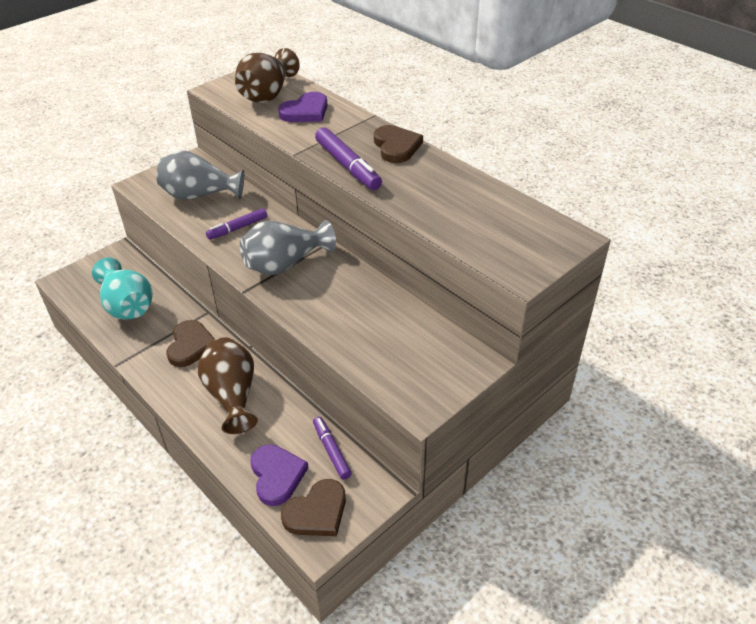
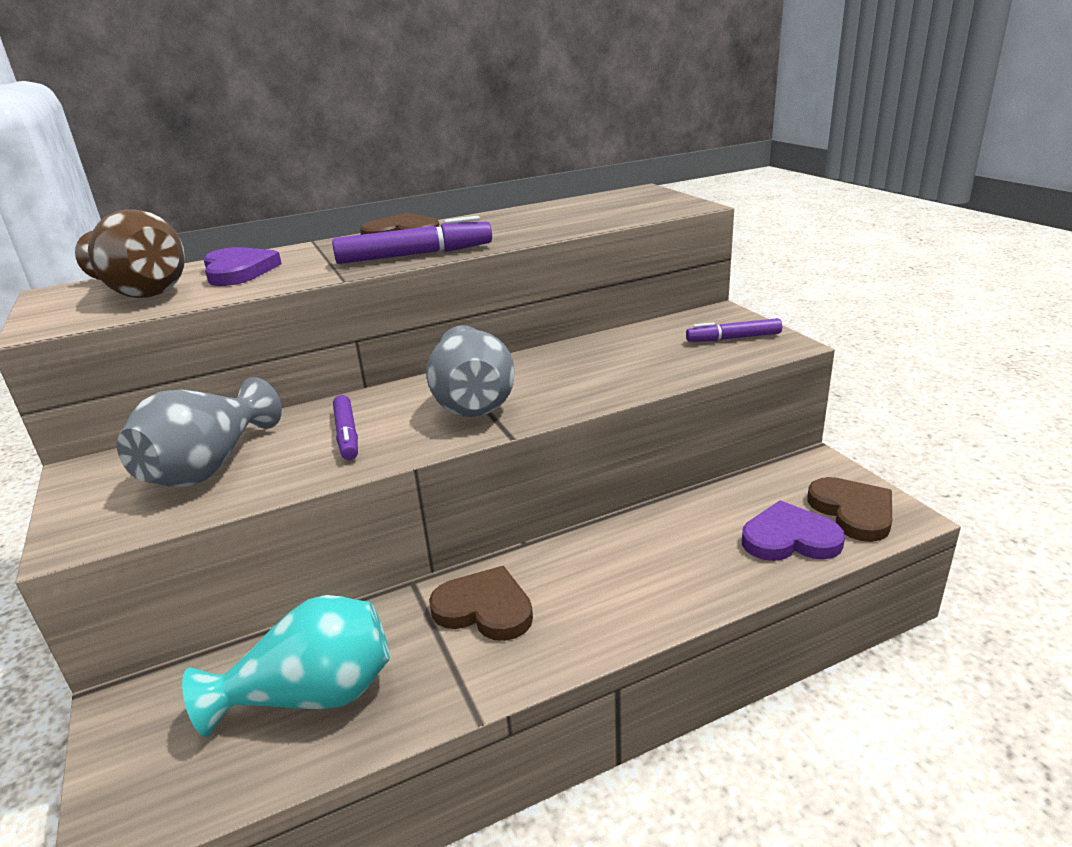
camera: 70 degrees left, 15 degrees down
brown vase [198,337,258,434] -> none
purple marker [313,417,352,480] -> purple marker moved to [686,318,782,342]

